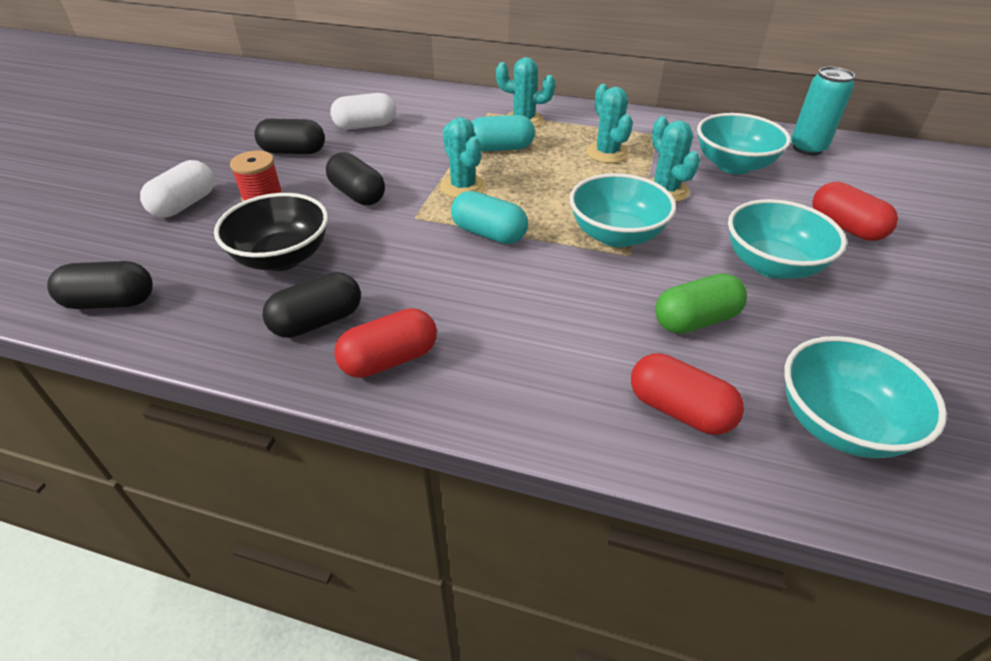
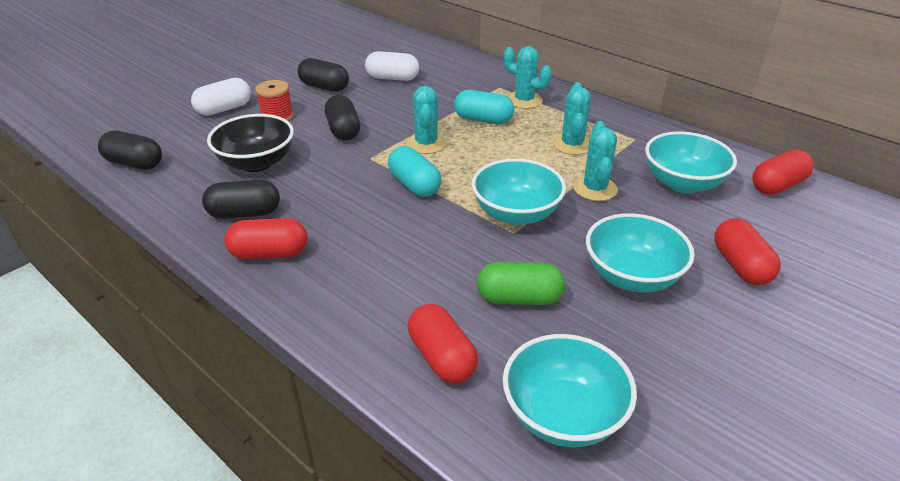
camera: 25 degrees right, 5 degrees down
turquoise can [791,67,855,155] -> red capsule [752,150,814,195]

